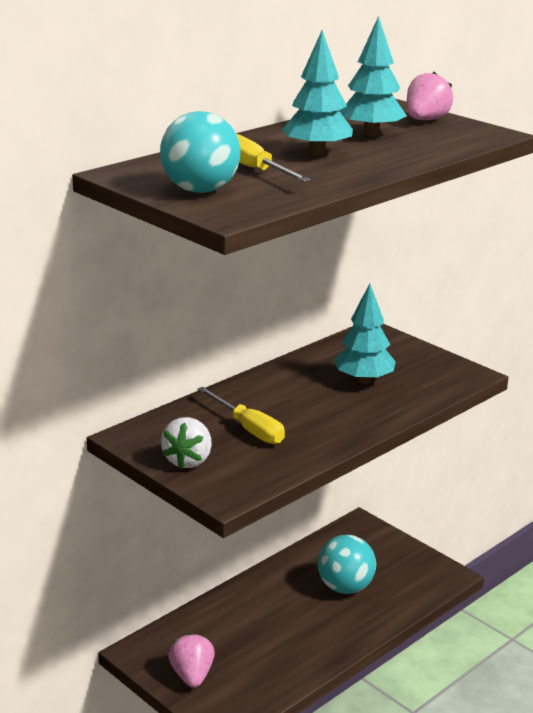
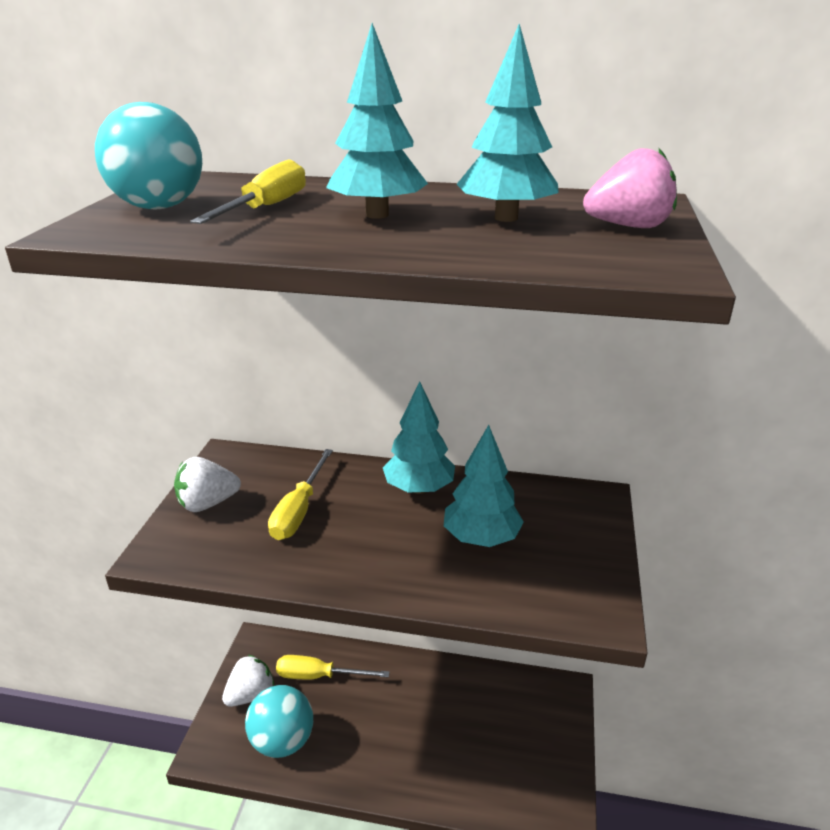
camera: 55 degrees right, 5 degrees up
pink strawberry [168,633,215,688] -> white strawberry [222,655,274,707]
turquoise ball [318,535,376,594] -> turquoise ball moved to [245,685,313,758]
none -> yellow screwdriver [276,655,390,679]
none -> turquoise tree [383,381,455,494]

